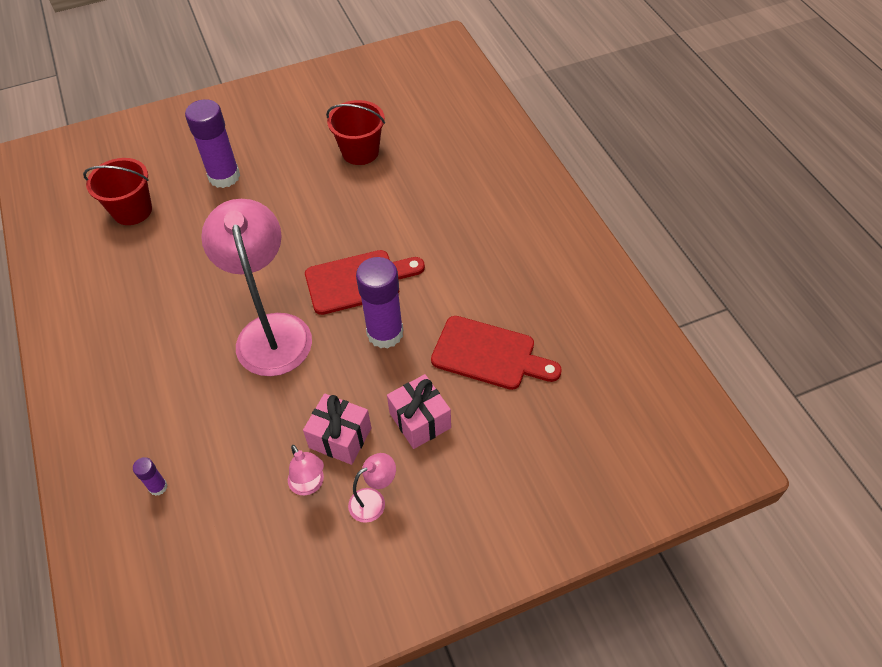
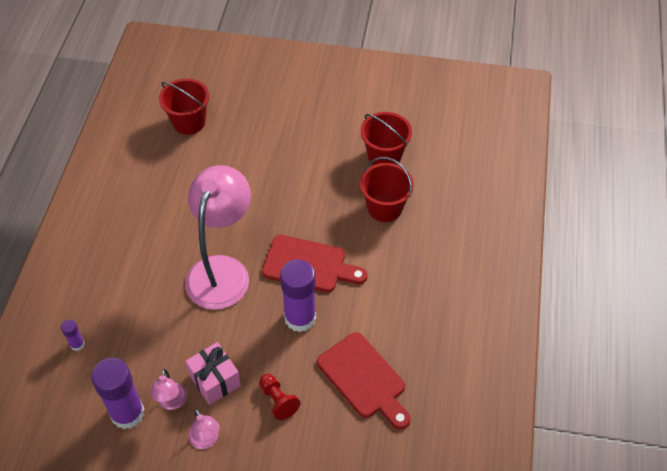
camera: 30 degrees right, 0 degrees up
purple glue stick [185,99,240,188] -> purple glue stick moved to [91,358,144,429]
pink lamp [348,453,396,523] -> pink lamp turned 60 degrees clockwise [188,409,220,449]
pink gift [387,374,451,449] -> red pawn [259,374,300,420]
none -> red bucket [360,157,414,222]

